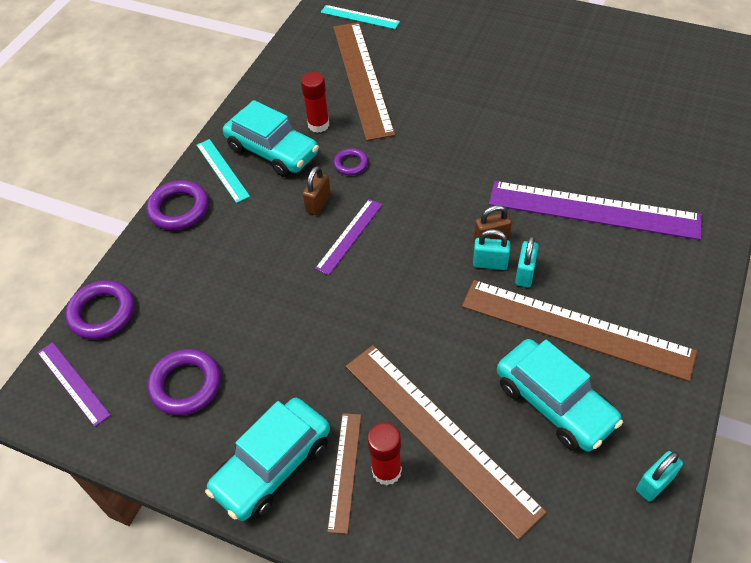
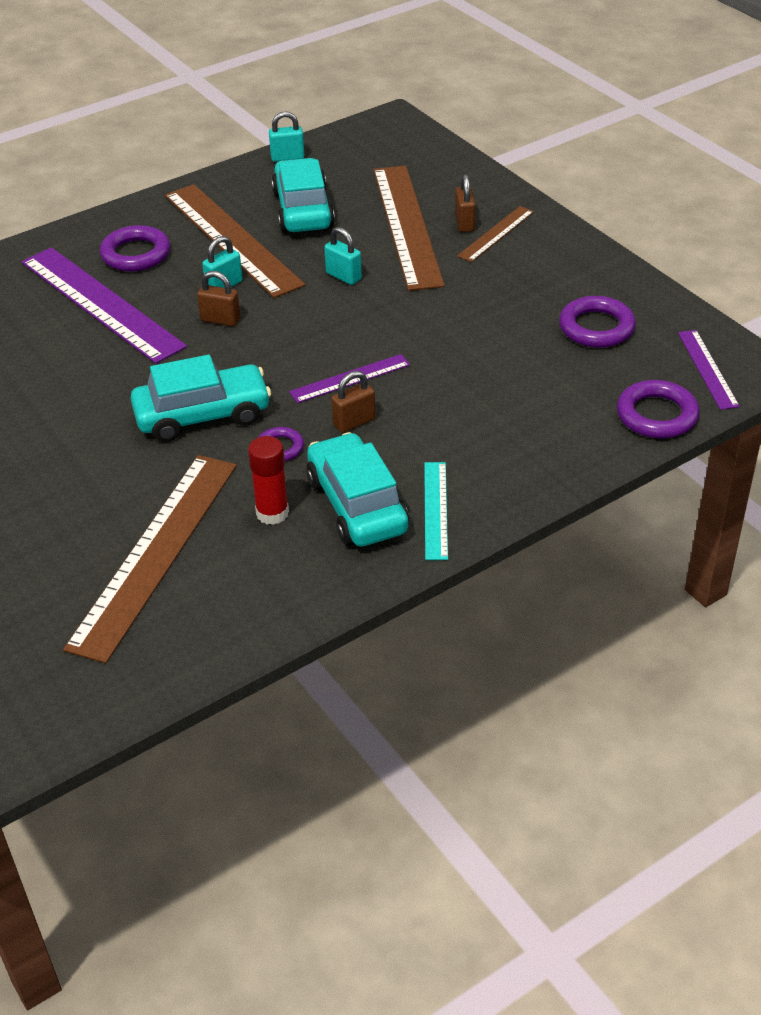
camera: 150 degrees left, 10 degrees down
purple ring [146,180,209,230] -> purple ring moved to [100,225,170,271]
turquoise car [205,398,330,521] -> turquoise car moved to [130,355,271,442]
turquoise ruler [321,5,400,29] -> none
red glue stick [367,423,402,485] -> brown padlock [455,174,476,232]
turquoise padlock [473,229,511,270] -> turquoise padlock moved to [324,227,362,285]

